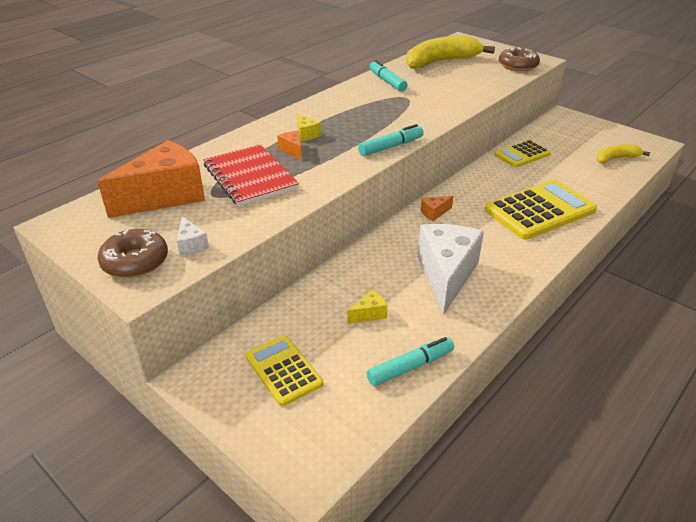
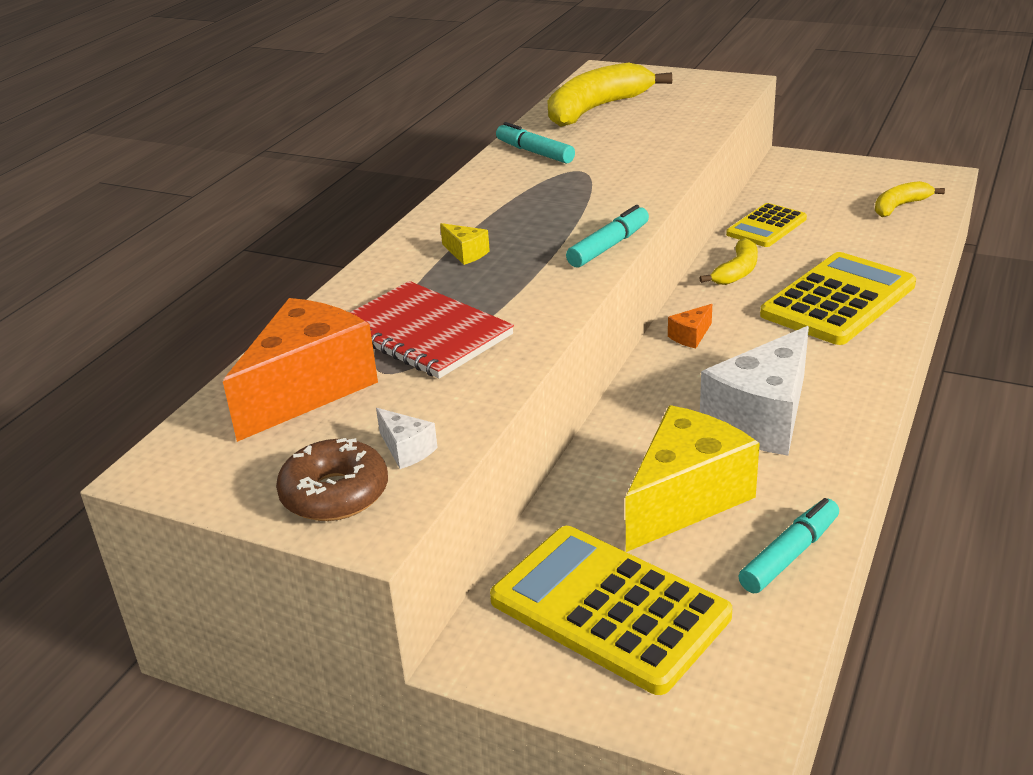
camera: 15 degrees left, 5 degrees down
yellow calculator [245,336,323,406] -> yellow calculator [490,526,732,695], size x1.71
orange cheese [277,131,302,160] -> none
yellow cheese [348,290,388,324] -> yellow cheese [625,405,760,552], size x2.44
white cheese [418,224,484,315] -> white cheese turned 135 degrees counterclockwise [700,326,809,456]
brown donut [499,47,540,71] -> none
none -> yellow banana [699,238,758,285]

